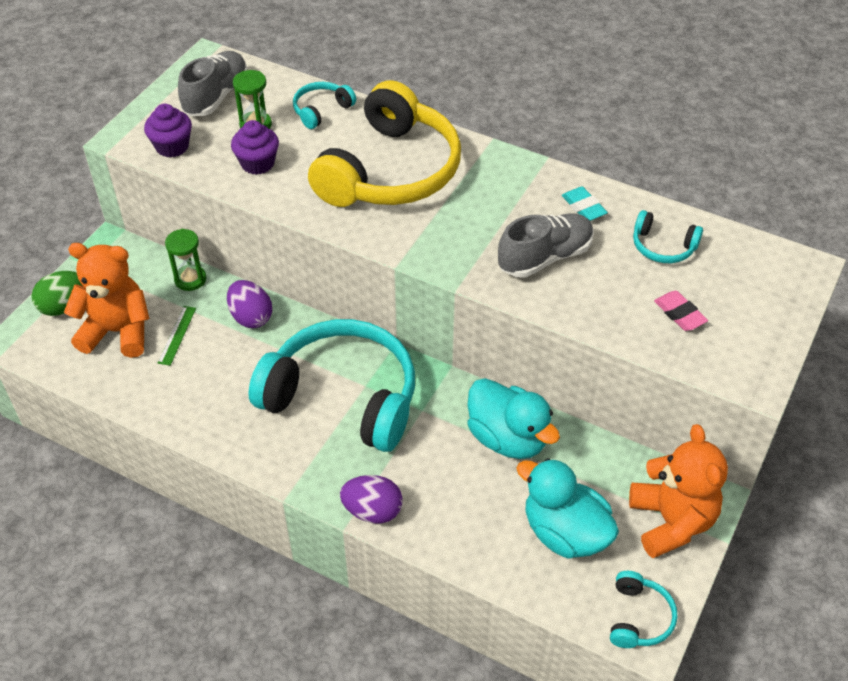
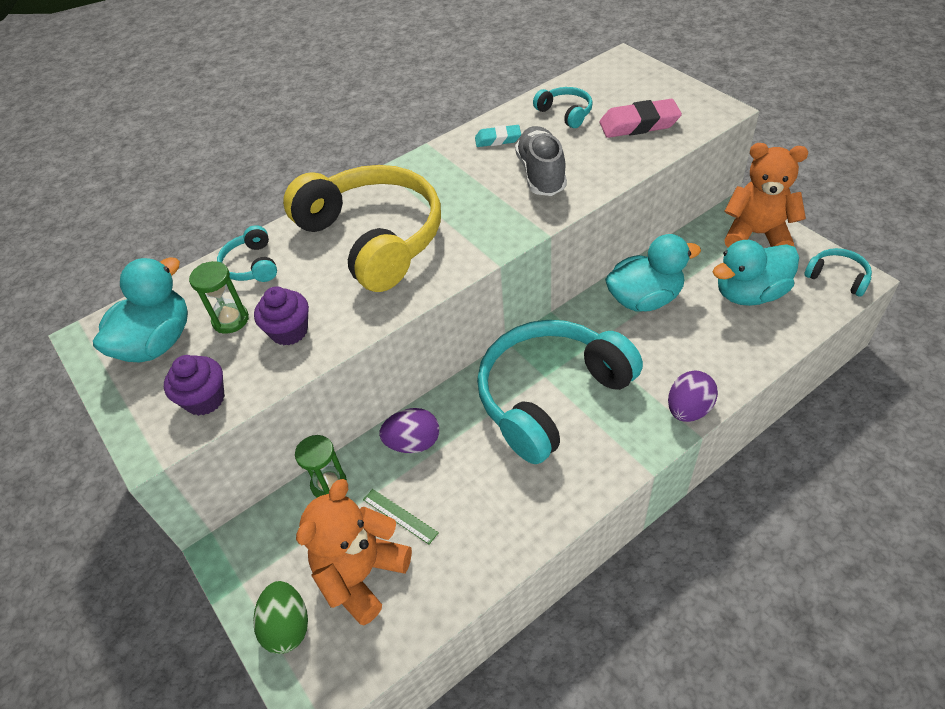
camera: 60 degrees left, 0 degrees up
grey shoe [178,51,248,116] -> turquoise duck [93,257,188,362]
turquoise headphones [633,210,703,263] -> turquoise headphones turned 90 degrees counterclockwise [533,87,593,128]
pink eraser [654,291,708,331] -> pink eraser [599,99,682,138], size x1.65

